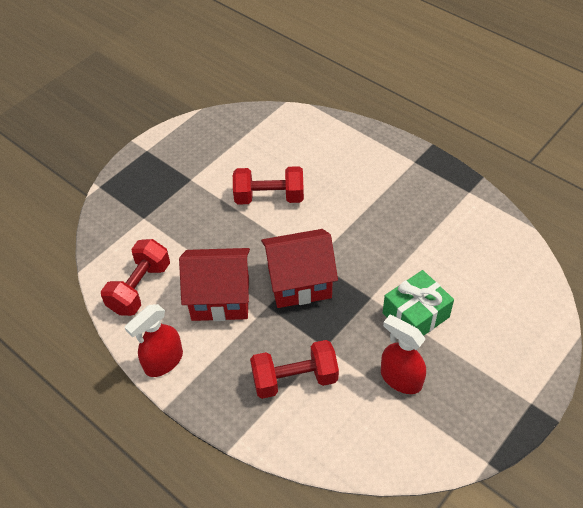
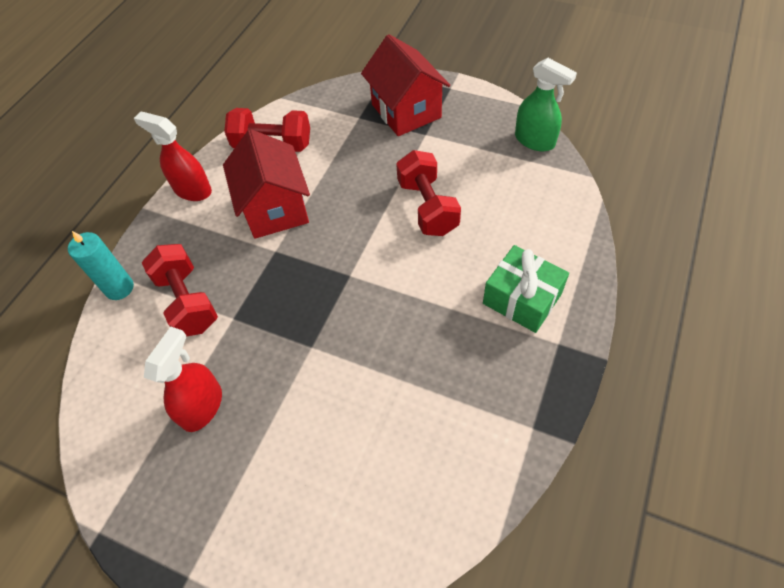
camera: 75 degrees right, 5 degrees up
red house [261,229,338,308] -> red house moved to [361,34,450,136]
green gift [383,270,454,336] -> green gift moved to [483,245,569,333]
none -> turquoise candle [68,231,134,300]
none -> green spray bottle [515,58,577,151]

